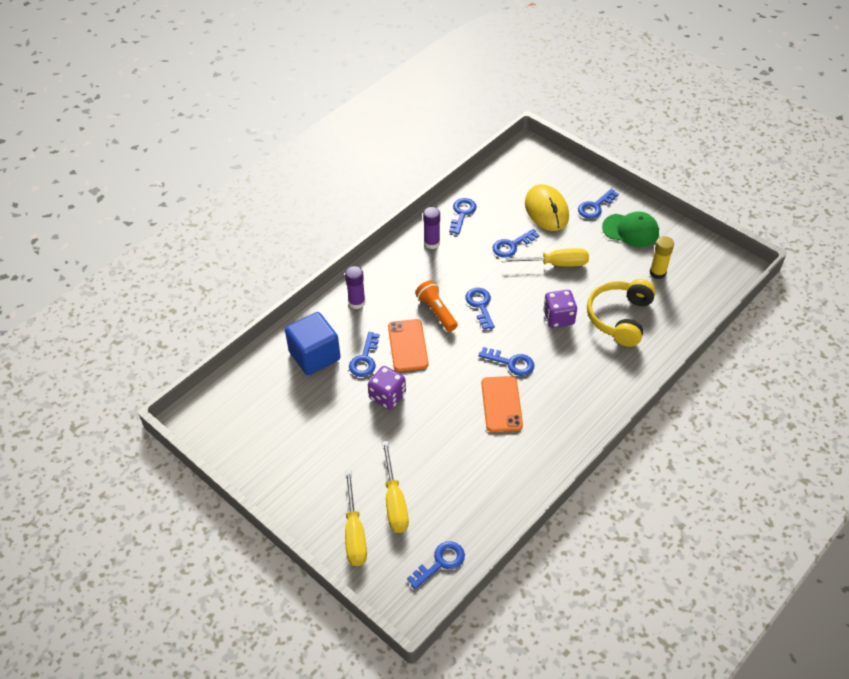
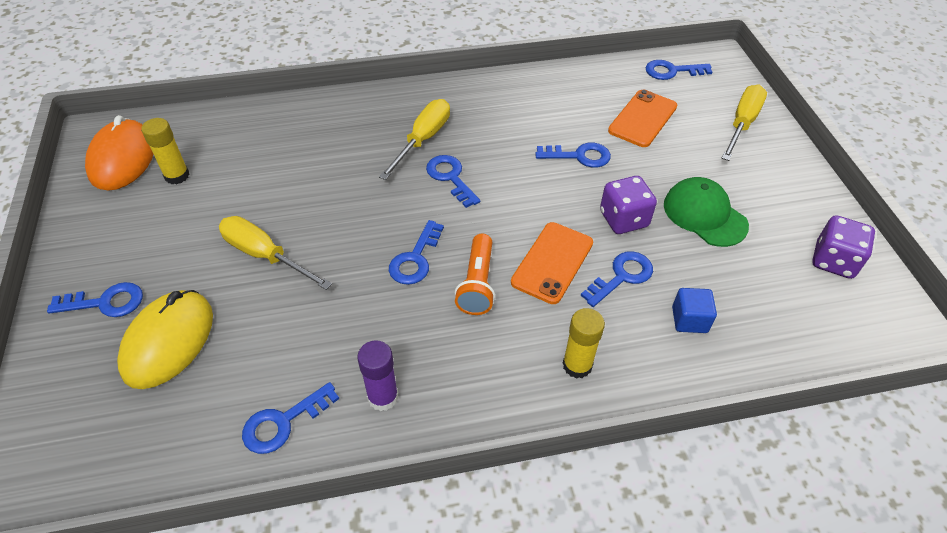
camera: 145 degrees left, 0 degrees up
blue cube [285,312,341,375] -> blue cube [672,288,717,333], size x0.51
purple glue stick [345,266,365,309] -> yellow glue stick [563,308,605,379]
yellow screwdriver [382,441,409,533] -> yellow screwdriver moved to [379,99,450,180]
orange phone [481,376,523,432] -> orange phone moved to [608,90,677,147]
blue key [493,229,539,258] -> blue key moved to [535,143,611,168]
purple dice [543,290,577,328] -> purple dice moved to [812,215,875,279]
yellow headphones [587,279,656,347] -> none
green cap [602,211,659,247] -> green cap moved to [664,177,749,247]
none -> orange mouse [85,115,153,191]

